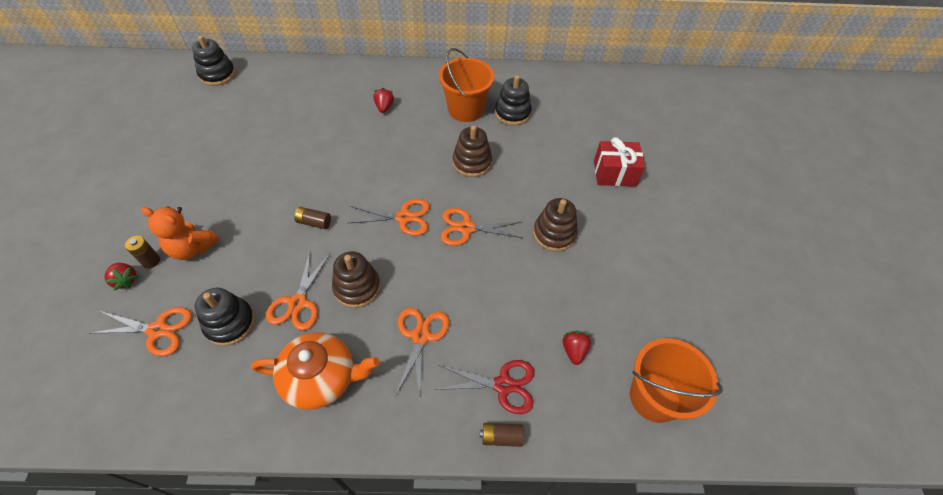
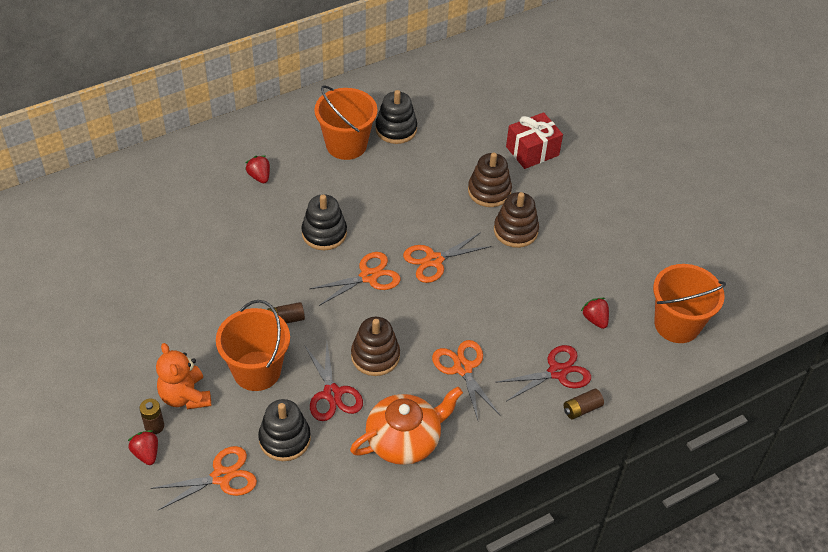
camera: 30 degrees left, 5 degrees down
red strawberry [104,263,138,290] -> red strawberry turned 135 degrees counterclockwise [128,430,158,465]
orange teddy bear [142,206,219,260] -> orange teddy bear turned 75 degrees clockwise [156,343,211,409]
black stacking toy [192,36,236,86] -> black stacking toy moved to [301,194,347,250]
orange scissors [266,251,330,331] -> red scissors [304,341,363,421]
brown stacking toy [453,125,492,177] -> brown stacking toy moved to [468,152,512,207]
none -> orange bucket [216,300,290,391]

